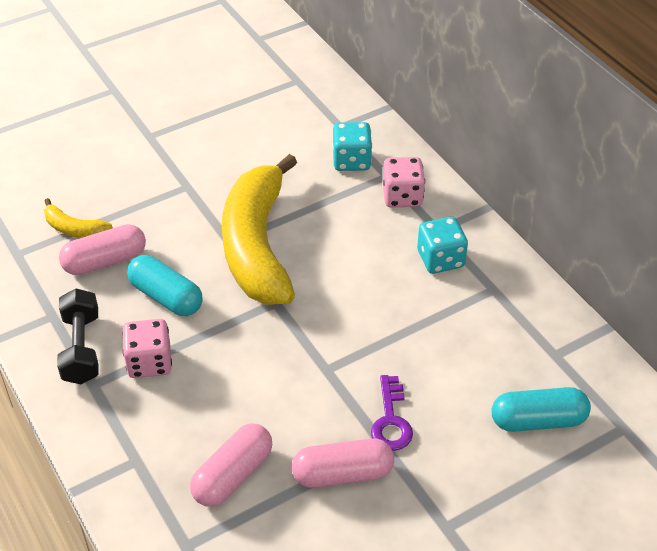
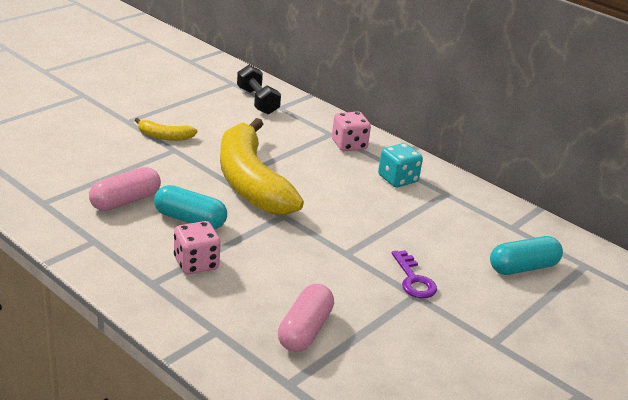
camera: 20 degrees left, 15 degrees down
yellow banana [44,198,113,238] -> yellow banana moved to [135,118,198,141]
black dumbbell [57,288,98,384] -> black dumbbell moved to [237,65,281,115]
pink capsule [292,438,394,488] -> none
turquoise dice [333,122,372,171] -> none

